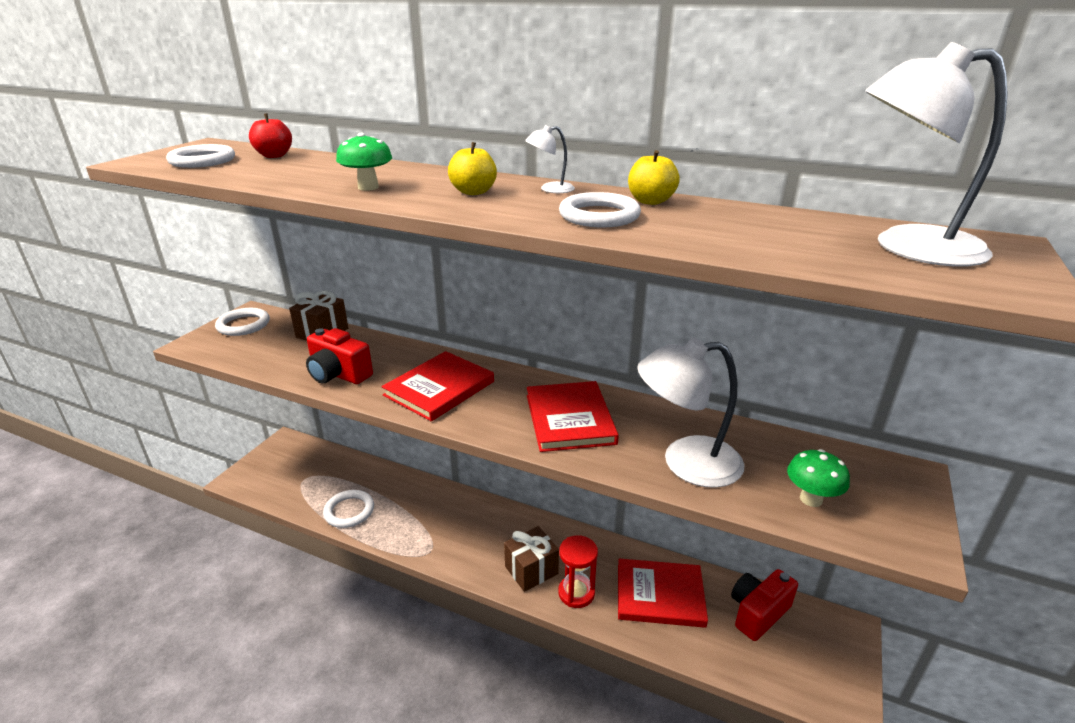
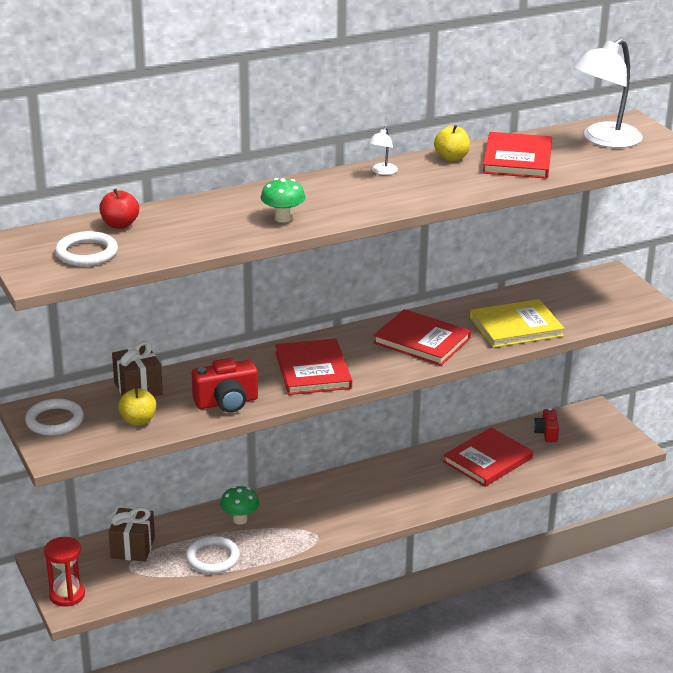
camera: 50 degrees left, 0 degrees up
yellow apple [448,142,497,195] -> yellow apple moved to [118,387,156,425]
brown gift [504,526,559,592] -> brown gift moved to [109,507,155,562]
red hourglass [558,535,598,608] -> red hourglass moved to [44,537,85,607]
white ring [559,192,641,227] -> none
white lamp [637,338,745,488] -> yellow book [470,299,564,348]
red camera [731,569,798,641] -> red camera [534,408,559,442], size x0.62
green mushroom [787,449,850,507] -> green mushroom moved to [220,486,259,525]
none -> red book [483,132,552,179]

